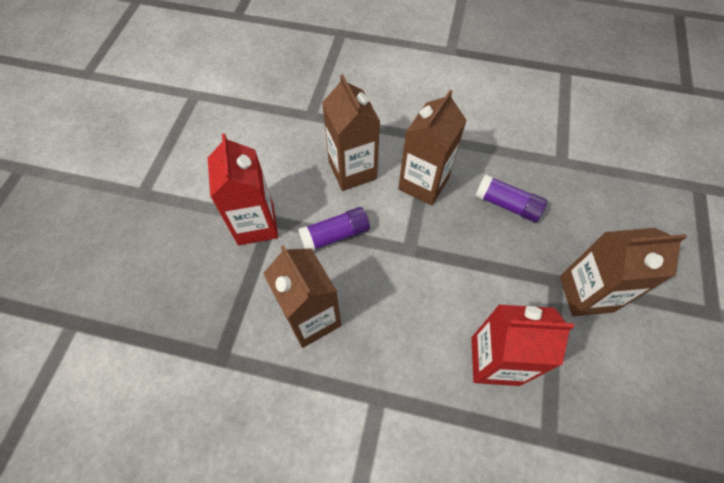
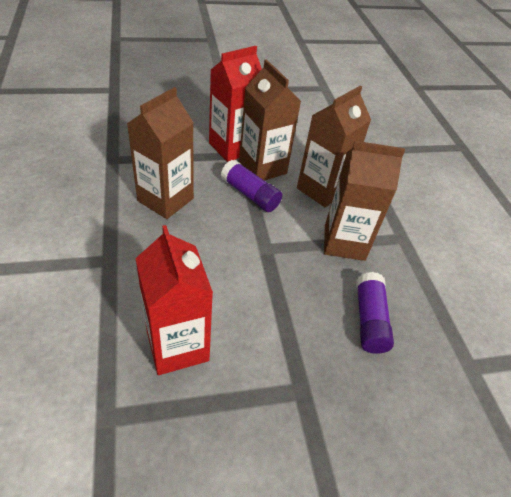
camera: 60 degrees right, 15 degrees down
brown carton [560,228,687,316] -> brown carton moved to [239,60,301,181]

